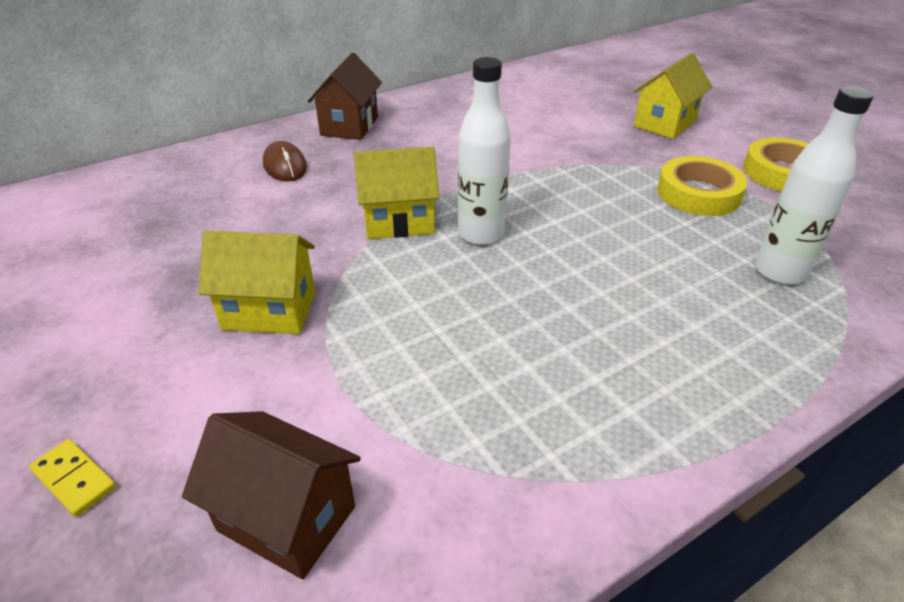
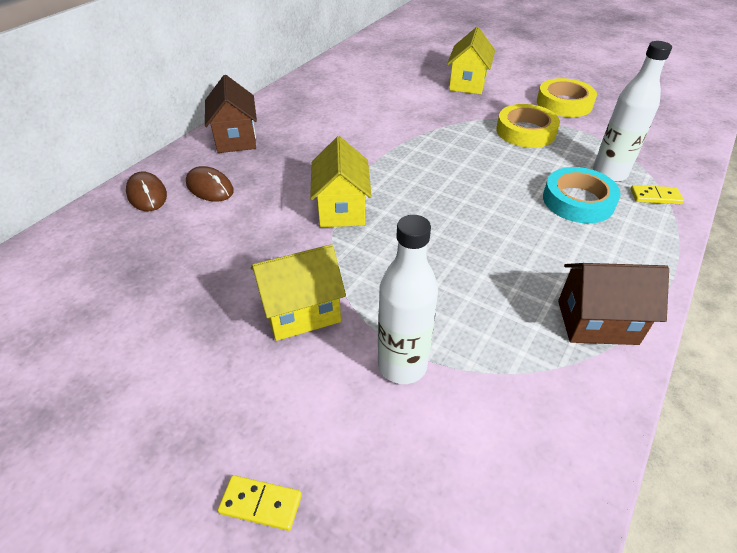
camera: 25 degrees left, 5 degrees up
brown house [182,411,361,579] -> brown house moved to [558,263,669,345]
yellow house [354,147,439,239] -> yellow house turned 60 degrees counterclockwise [310,136,372,227]
white bottle [458,57,511,245] -> white bottle moved to [378,215,438,384]
none -> brown mouse [126,171,167,211]
none -> turquoise tape [543,167,621,223]
none -> yellow domino [631,185,684,204]

